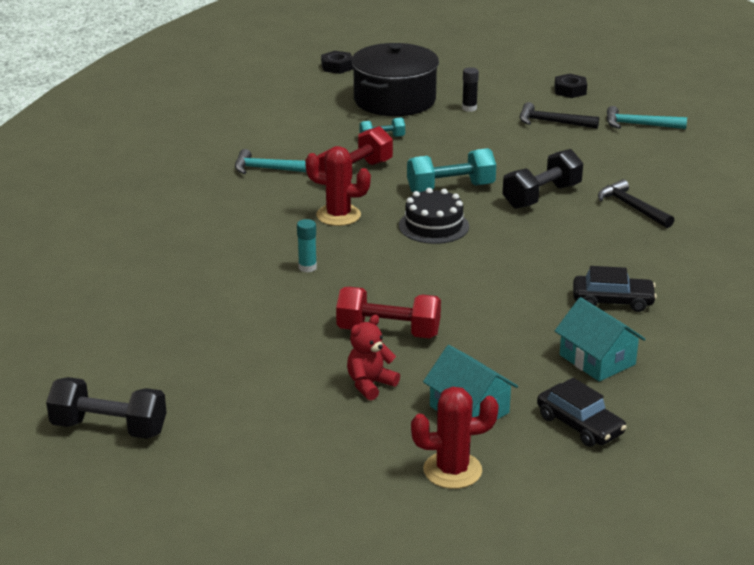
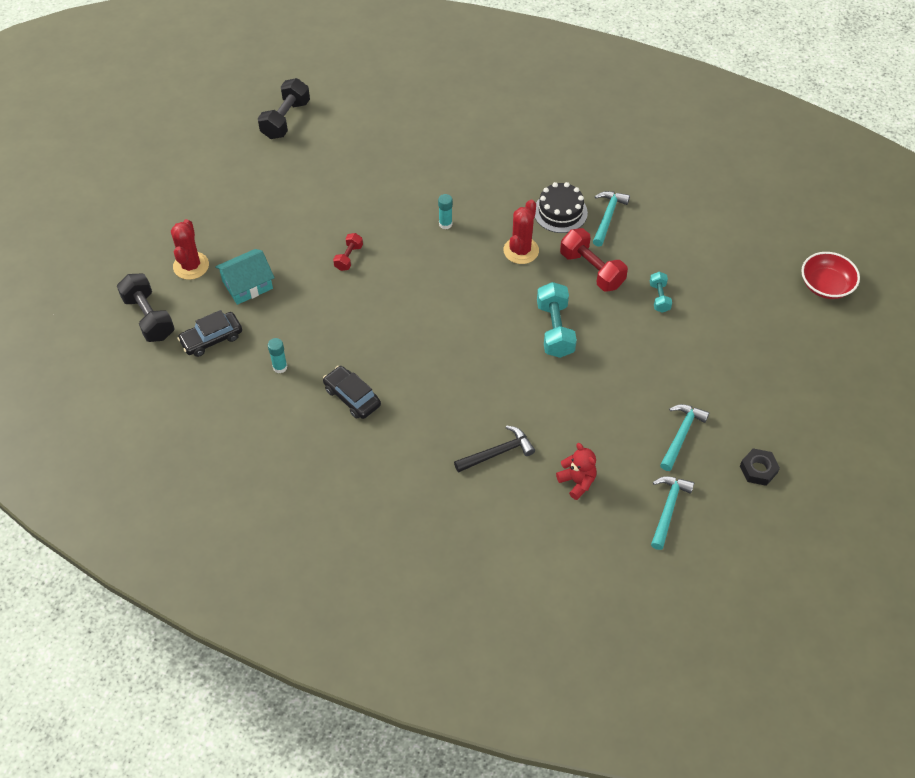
camera: 100 degrees right, 25 degrees up
black nut [321,51,353,74] -> red bowl [801,252,860,299]
red dumbbell [336,287,441,338] -> red dumbbell [333,233,363,271], size x0.56
red teddy bear [347,315,400,400] -> red teddy bear moved to [556,443,597,500]
black pot [351,43,439,116] -> none
black cake [399,188,469,244] -> black cake moved to [535,182,588,233]
black glue stick [462,67,479,112] -> none
black dumbbell [503,149,583,209] -> black dumbbell moved to [117,274,175,342]
black hammer [520,102,599,129] -> turquoise hammer [660,404,710,471]
turquoise house [555,297,646,382] -> turquoise glue stick [268,338,288,373]
black car [573,266,657,312] -> black car turned 120 degrees clockwise [323,366,381,419]

